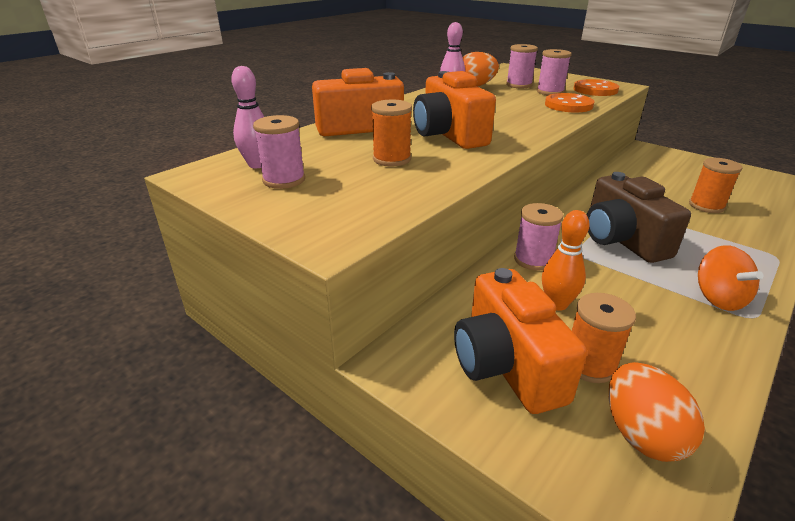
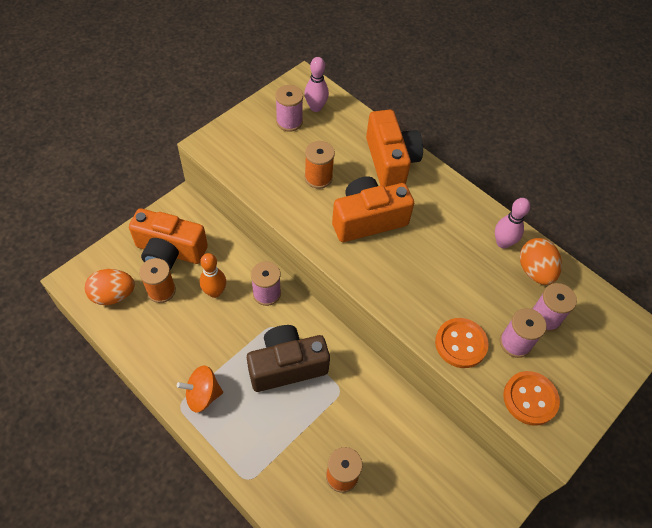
camera: 90 degrees right, 25 degrees up
orange camera [454,268,587,414] -> orange camera turned 150 degrees counterclockwise [129,208,208,270]

